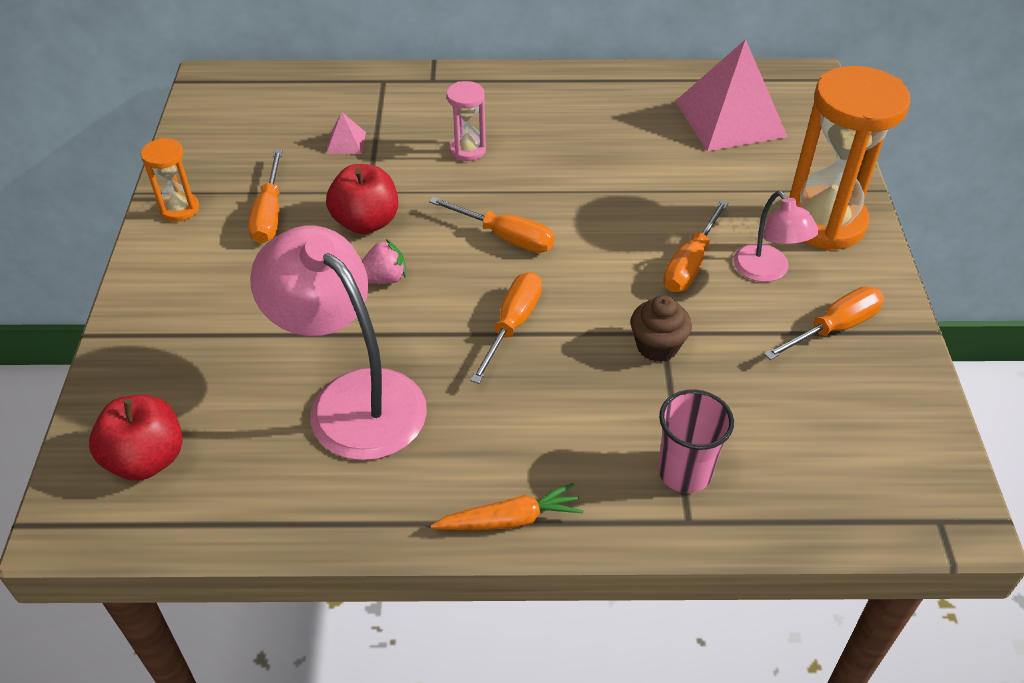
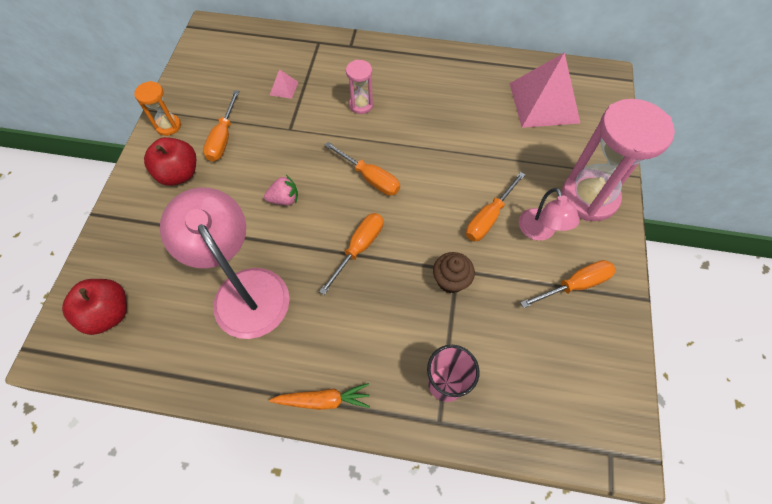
camera: 10 degrees right, 15 degrees up
red apple [326,164,398,234] -> red apple moved to [144,137,196,186]
orange hourglass [789,66,910,251] -> pink hourglass [562,99,675,221]

